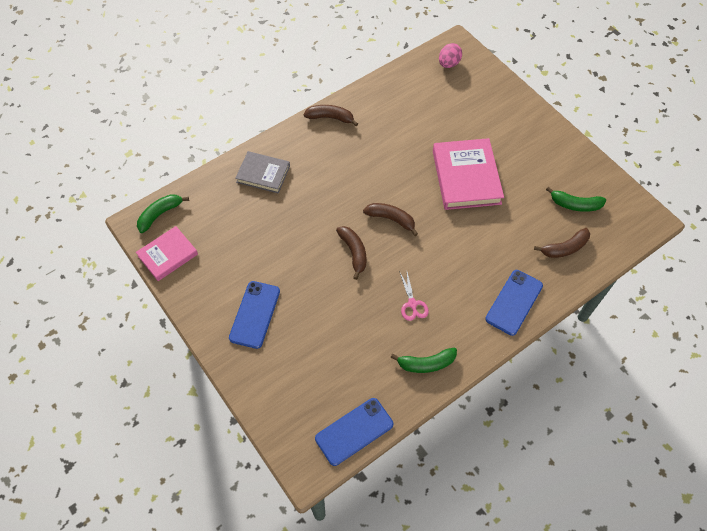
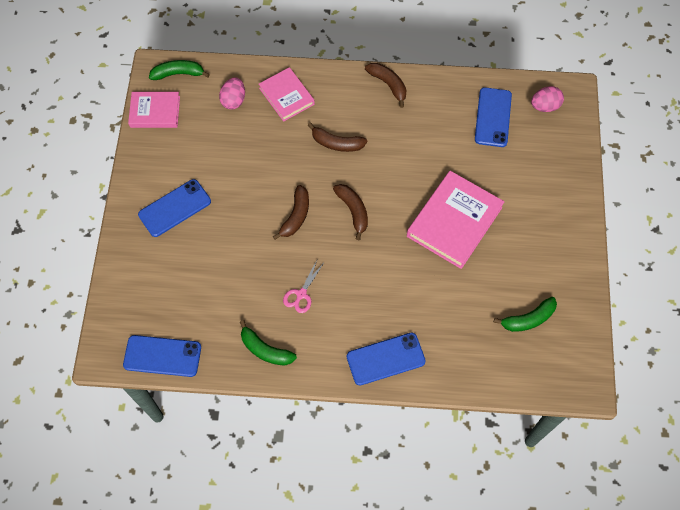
camera: 40 degrees right, 5 degrees up
grey book [235,151,290,193] -> pink book [259,67,315,122]
brown banana [534,228,590,258] -> brown banana moved to [308,123,367,152]
green banana [546,187,606,212] -> green banana turned 75 degrees counterclockwise [494,297,557,332]
none -> pink egg [219,78,245,110]
none -> blue phone [475,87,512,147]

